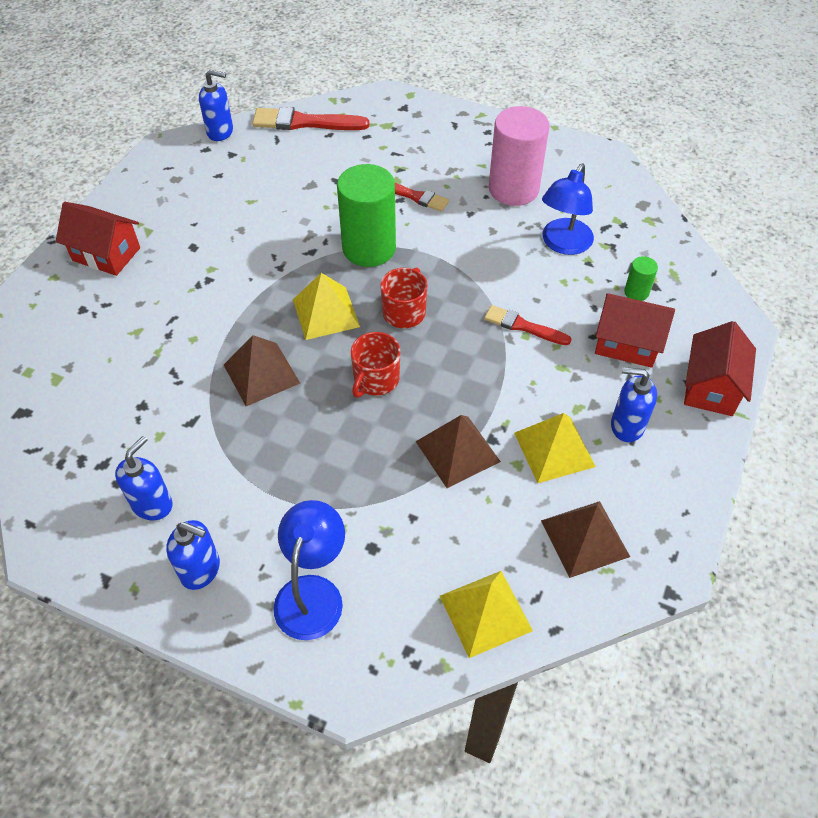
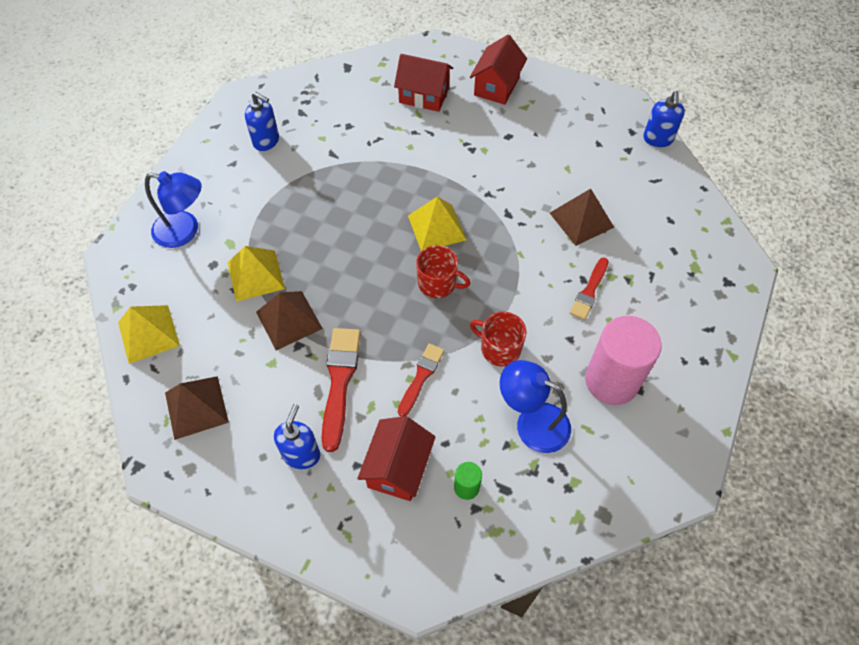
camera: 90 degrees right, 5 degrees up
blue soap dispenser [166,520,220,590] -> none
brown pyramid [224,335,300,406] -> brown pyramid moved to [550,189,614,246]
red brush [252,107,369,130] -> red brush moved to [322,328,361,452]
green cylinder [337,164,396,267] -> none
red mug [351,332,400,397] -> red mug moved to [470,312,527,366]
yellow pyramid [514,413,596,483] -> yellow pyramid moved to [228,246,285,302]
red house [684,321,756,416] -> red house moved to [394,54,453,112]

